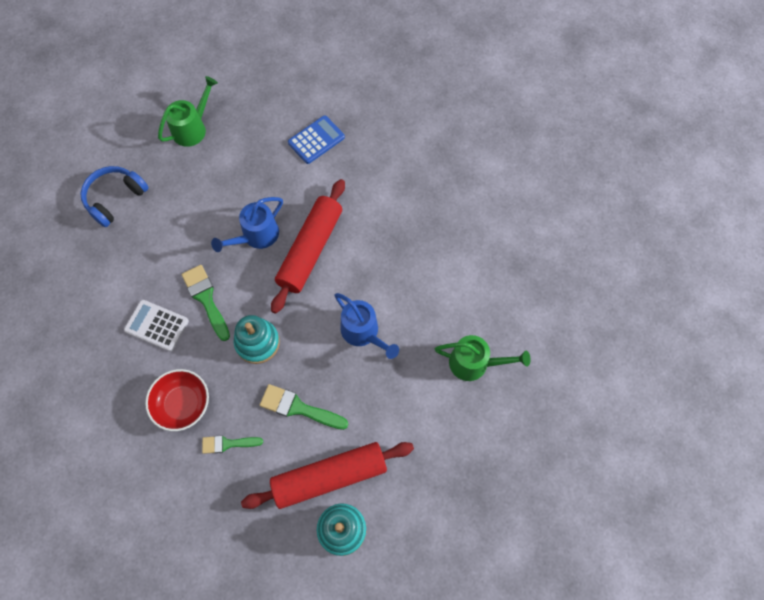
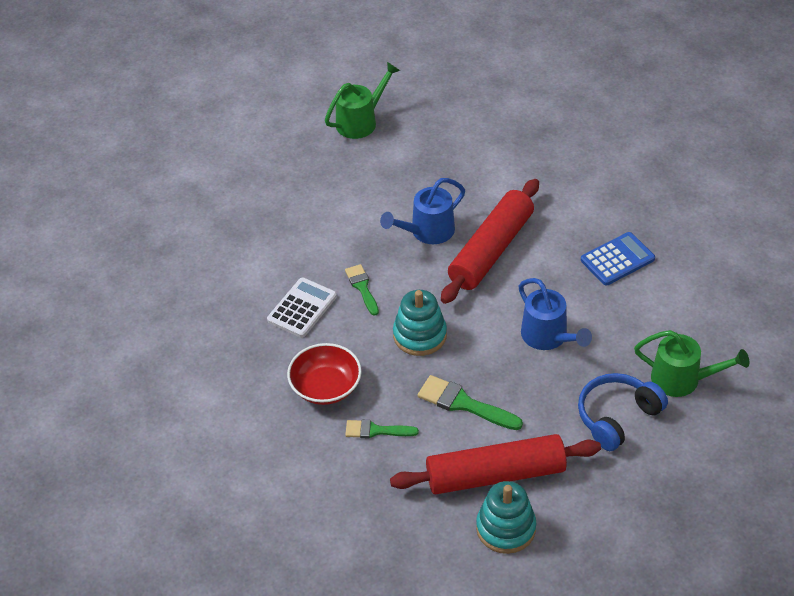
camera: 10 degrees right, 20 degrees down
blue headphones [81,166,148,227] -> blue headphones moved to [578,373,668,451]
white calculator [124,300,189,351] -> white calculator turned 90 degrees clockwise [267,278,337,338]
green brush [181,265,230,341] -> green brush [345,264,379,316], size x0.66
blue calculator [288,115,345,164] -> blue calculator moved to [581,232,655,285]

